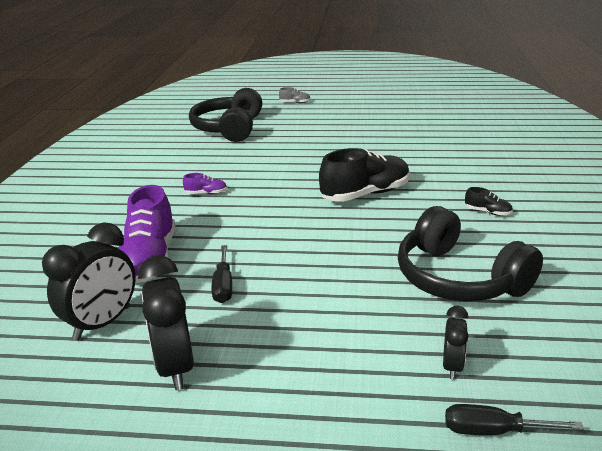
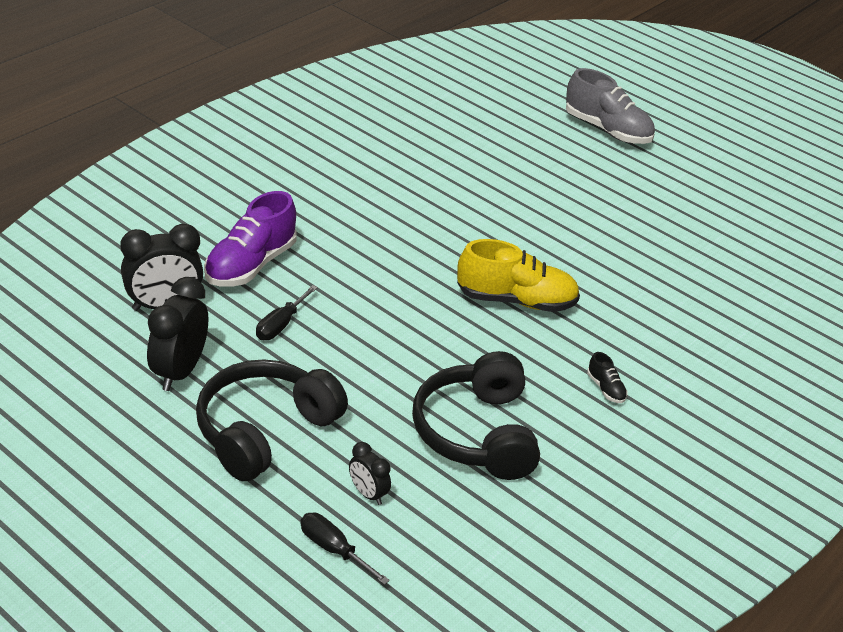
camera: 30 degrees right, 10 degrees up
purple shoe [183,173,227,194] -> none
black headphones [189,88,262,142] -> black headphones moved to [196,359,348,482]
grey shoe [279,87,311,103] -> grey shoe [566,68,655,144], size x2.30
black shoe [319,148,410,202] -> yellow shoe [457,239,580,312]
black clock [443,306,468,380] -> black clock turned 90 degrees clockwise [349,442,391,505]

